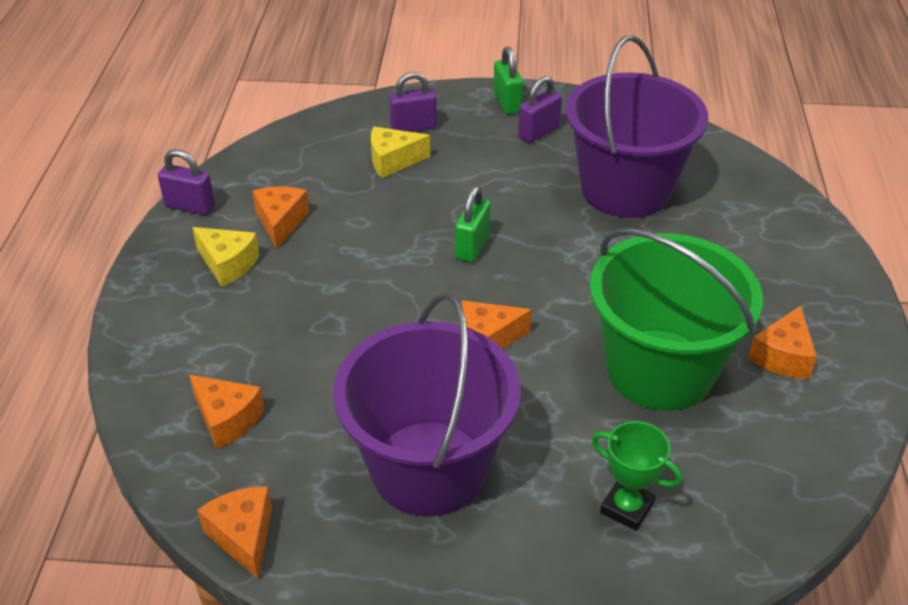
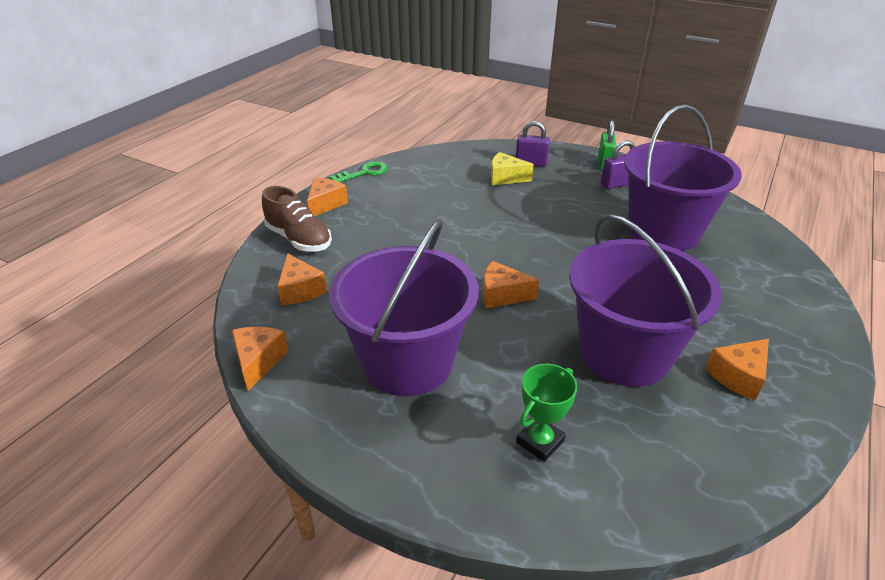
camera: 25 degrees right, 5 degrees down
purple padlock [158,149,215,215] -> green key [330,162,388,182]
yellow cheese [192,227,260,287] -> none
orange cheese [252,187,309,249] -> orange cheese moved to [307,178,348,216]
green padlock [455,186,491,262] -> none
green bucket [590,228,763,411] -> purple bucket [569,214,722,387]
green trophy [592,421,682,531] -> green trophy turned 75 degrees clockwise [516,364,578,462]
none -> brown shoe [262,186,332,252]

